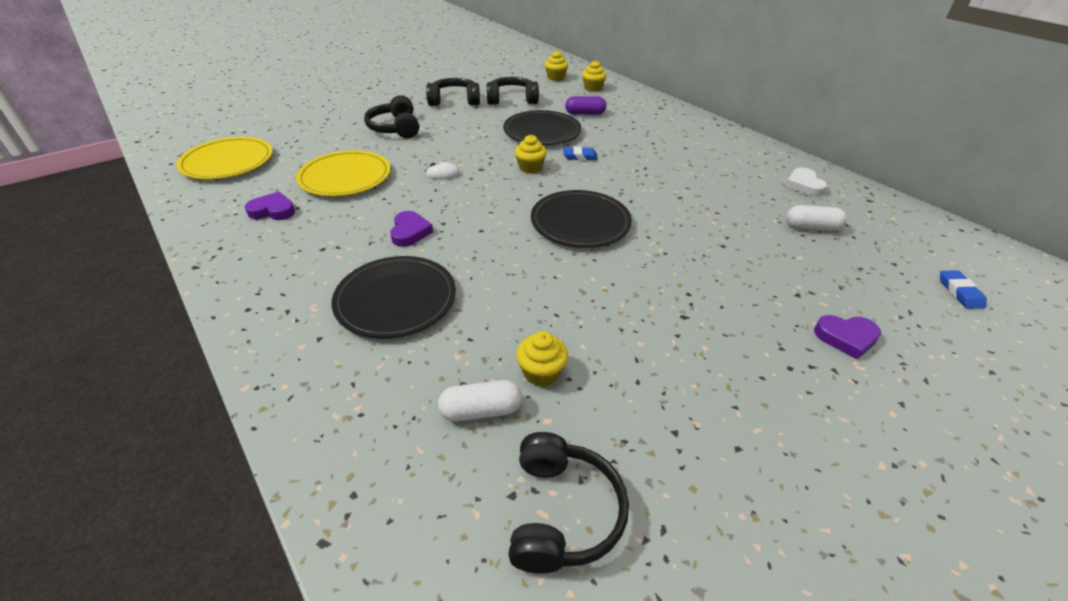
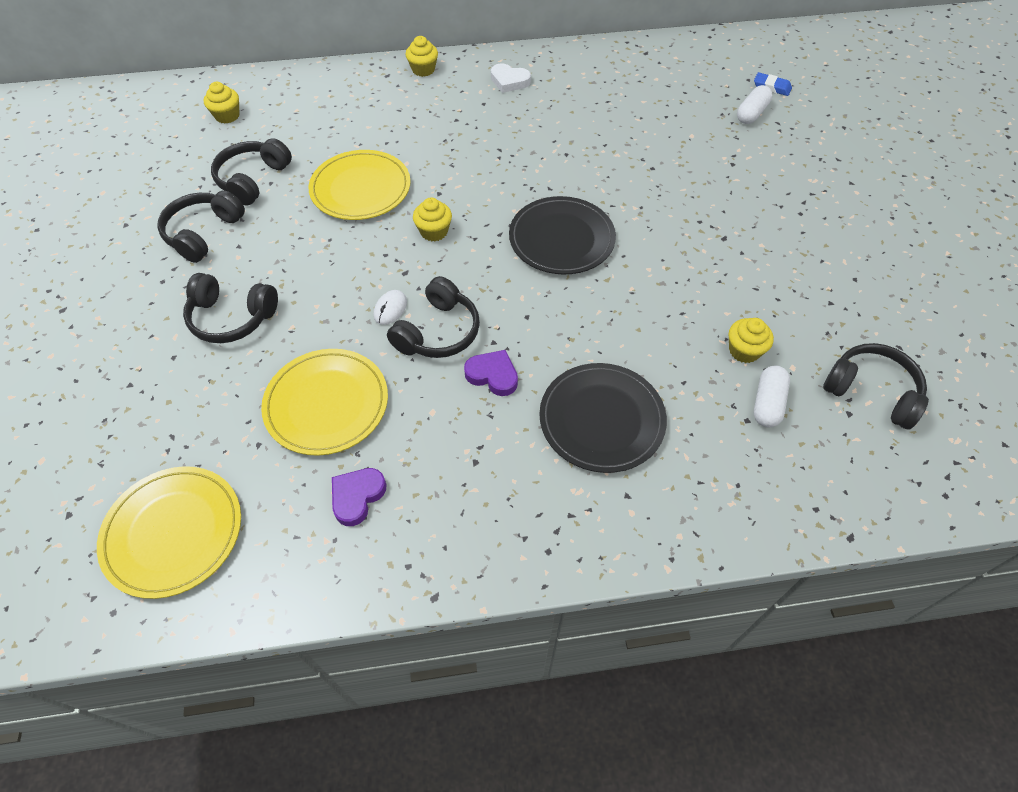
camera: 60 degrees left, 15 degrees up
black plate [503,110,581,145] -> yellow plate [308,150,411,220]
blue eraser [563,147,598,161] -> none
purple capsule [565,96,606,115] -> none
yellow cupcake [582,60,607,92] -> yellow cupcake moved to [405,36,438,77]
white heart [785,168,827,197] -> white heart moved to [491,63,531,93]
white capsule [786,205,847,231] -> white capsule moved to [737,85,773,124]
purple heart [814,315,881,359] -> none
none -> black headphones [387,276,480,358]

